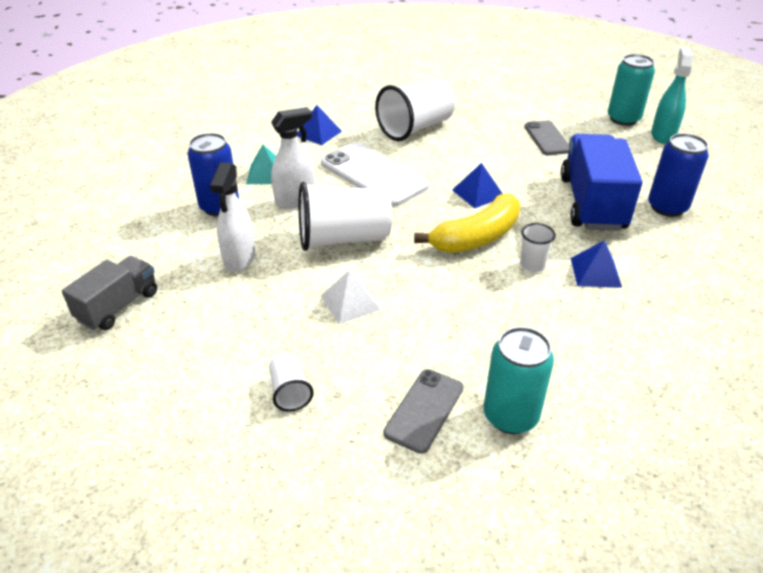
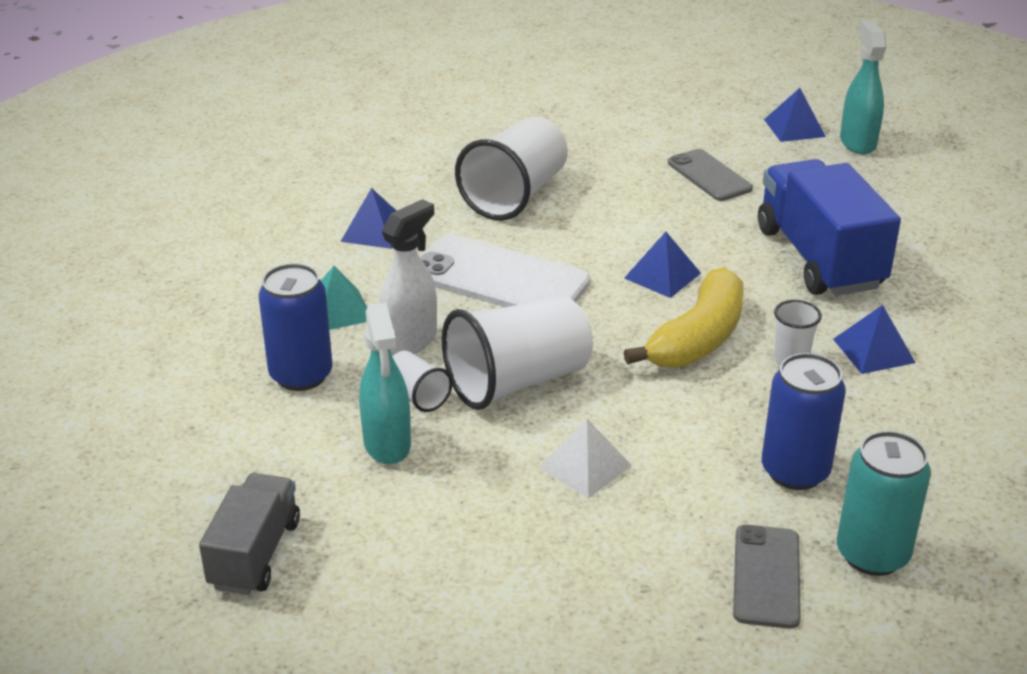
camera: 20 degrees left, 5 degrees down
white spray bottle [210,162,255,272] -> turquoise spray bottle [359,303,411,465]
white cup [269,353,314,412] -> white cup moved to [392,351,453,412]
turquoise can [608,54,655,126] -> blue pyramid [764,88,826,142]
blue can [648,133,709,217] -> blue can moved to [762,353,846,490]

